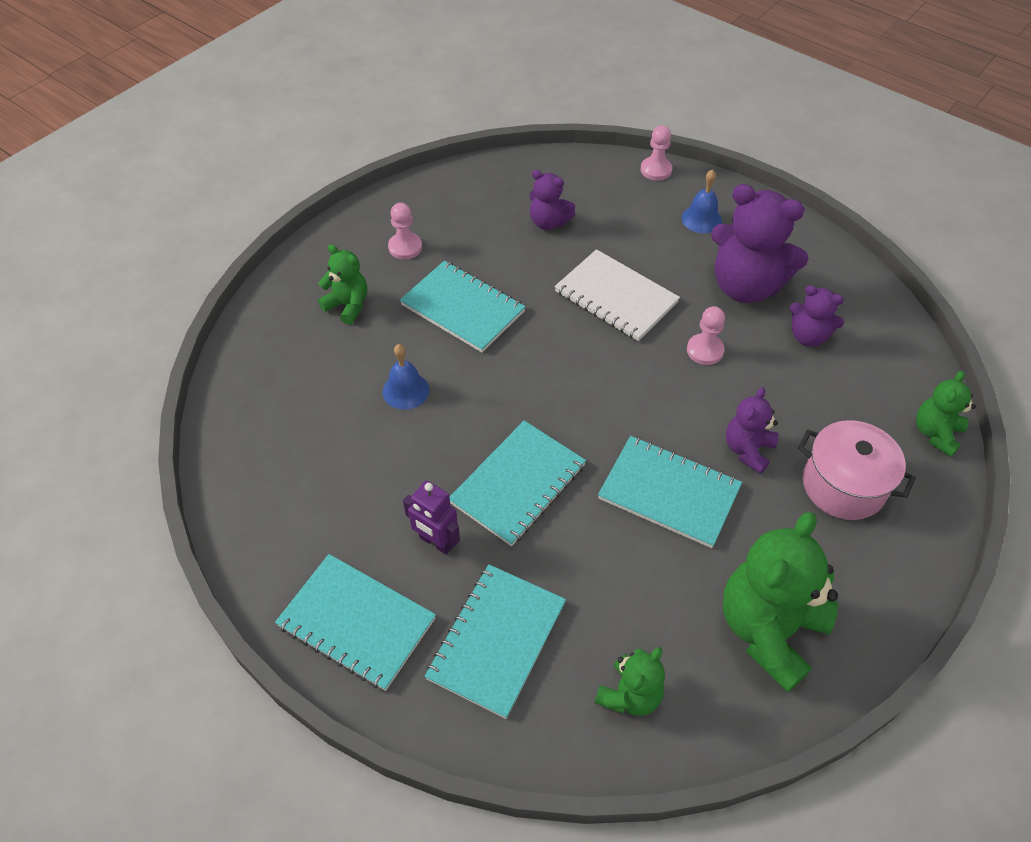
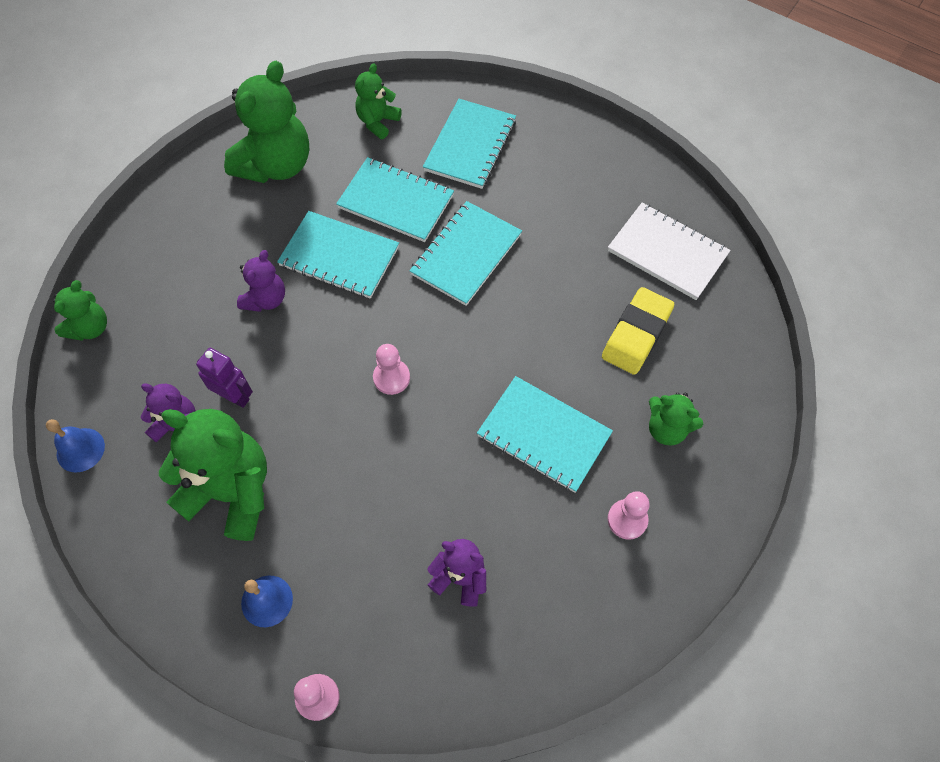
camera: 175 degrees right, 10 degrees up
turquoise notebook [275,554,436,691] -> turquoise notebook moved to [336,157,454,242]
blue bell [383,344,429,410] -> blue bell moved to [46,419,105,473]
purple robot [403,480,460,555] -> purple robot moved to [196,348,253,408]
white notebook [555,249,680,341] -> white notebook moved to [608,203,731,300]
pink pawn [687,306,725,365] -> pink pawn moved to [373,344,410,395]
purple teddy bear [711,184,809,303] -> green teddy bear [159,409,267,541]
pink pot [798,420,916,520] -> none
none -> yellow eraser [602,287,674,375]

